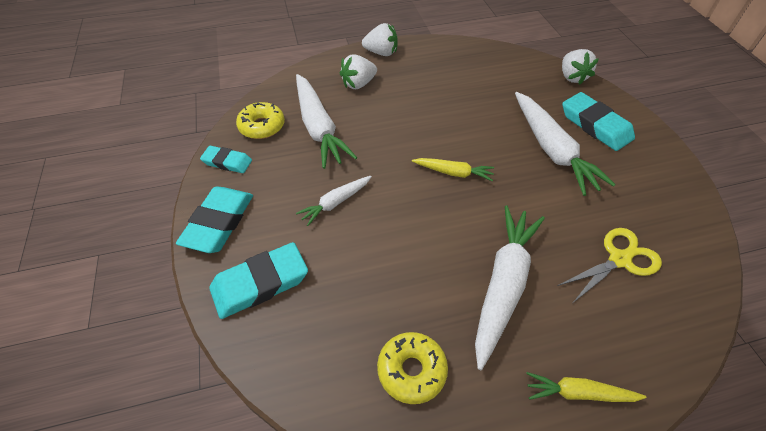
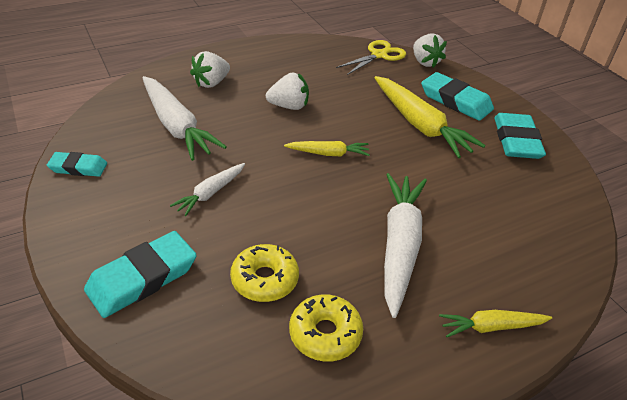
camera: 15 degrees left, 10 degrees down
turquoise eraser [176,187,253,253] -> turquoise eraser moved to [494,113,546,159]
yellow donut [236,102,285,139] -> yellow donut moved to [230,244,299,302]
white strawberry [362,23,398,56] -> white strawberry moved to [266,72,309,110]
white carrot [515,92,616,196] -> yellow carrot [374,76,485,158]
yellow scissors [557,228,662,303] -> yellow scissors moved to [336,40,406,75]

